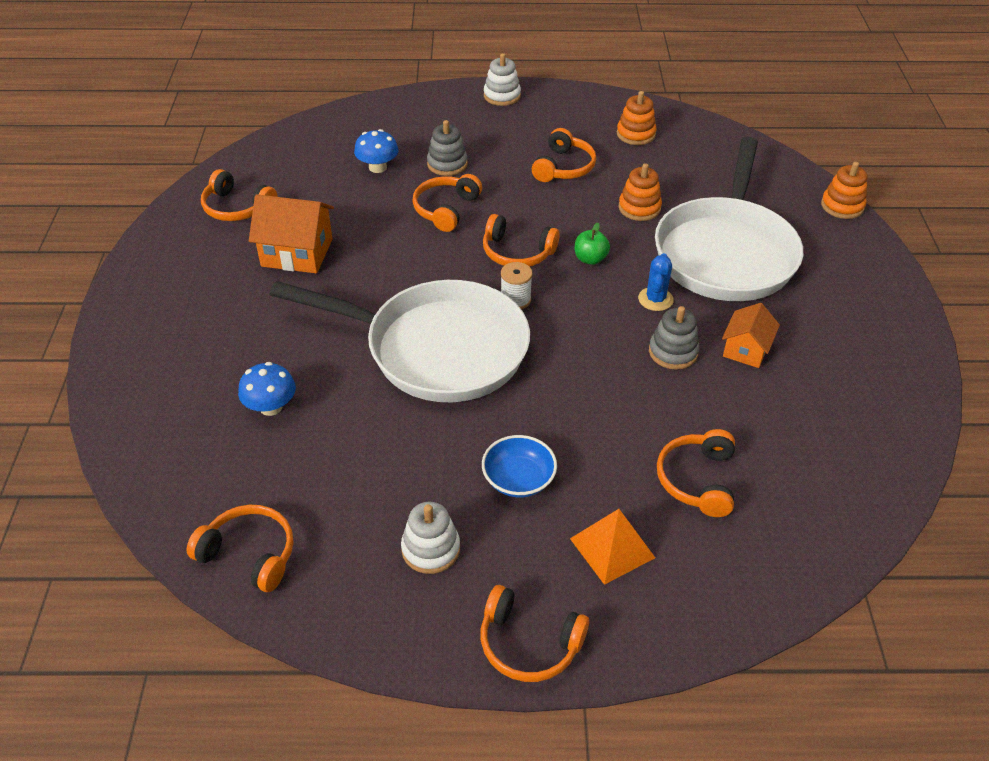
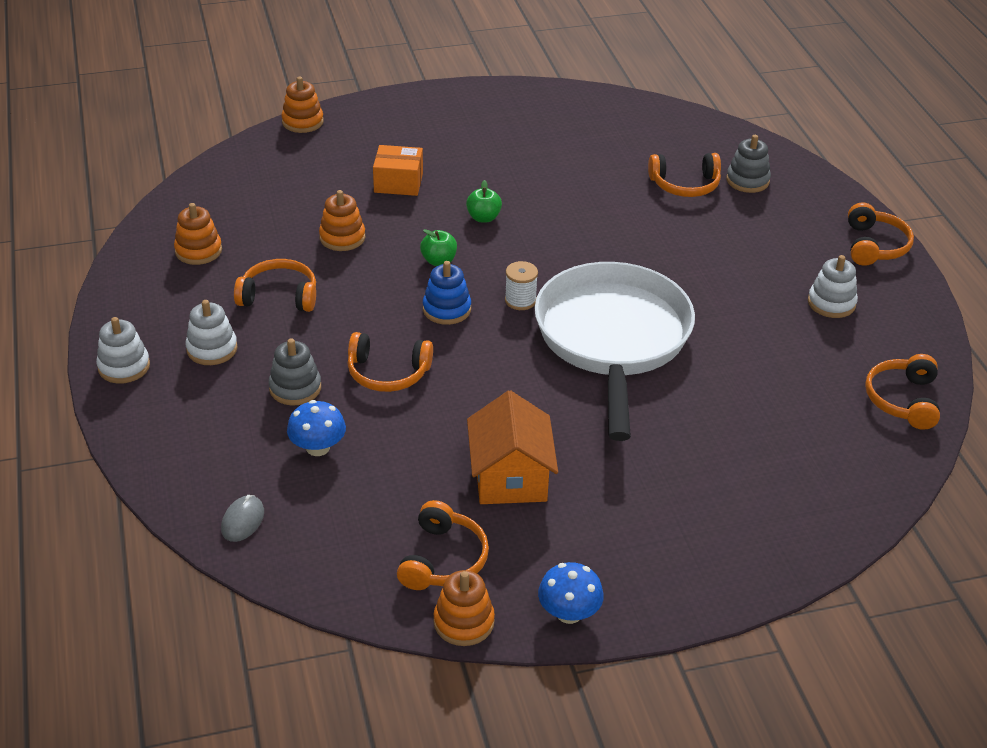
camera: 105 degrees left, 5 degrees down
blue mushroom [238,362,296,416] -> blue mushroom moved to [538,562,604,624]
blue bowl [482,435,557,498] -> none
orange headphones [483,214,560,267] -> blue stacking toy [423,261,471,325]
orange pyramid [570,509,655,585] -> none
blue cactus [638,253,674,311] -> green apple [466,180,502,223]
grey stacking toy [649,306,700,370] -> grey stacking toy moved to [726,135,771,193]
white pan [655,137,803,301] -> orange box [373,145,423,196]
orange house [722,303,780,368] -> none
none -> white stacking toy [185,300,238,365]
none -> grey mouse [221,495,264,542]
none -> orange stacking toy [434,570,495,646]

